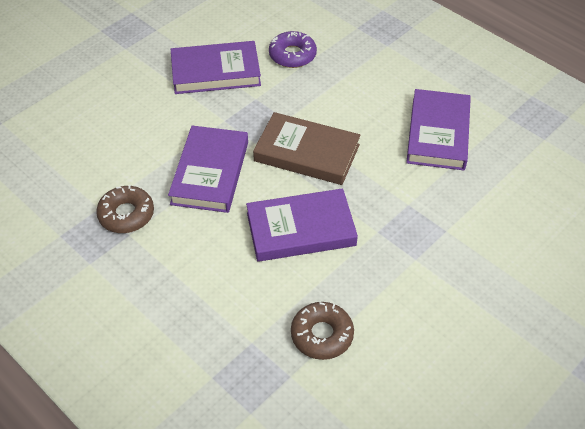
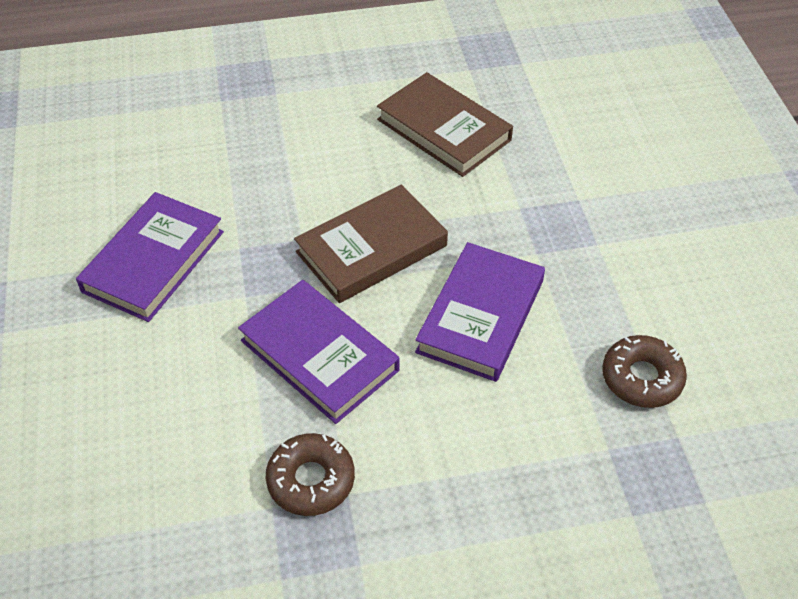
camera: 55 degrees left, 0 degrees up
purple donut [269,31,317,68] -> none
purple book [406,89,471,170] -> brown book [377,72,513,177]

